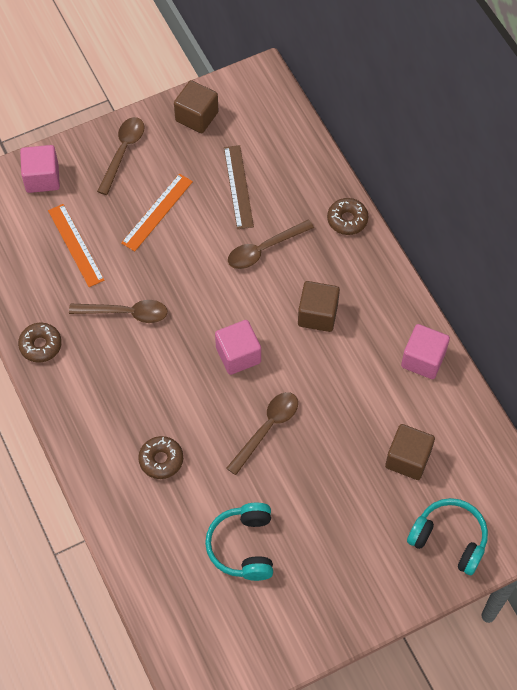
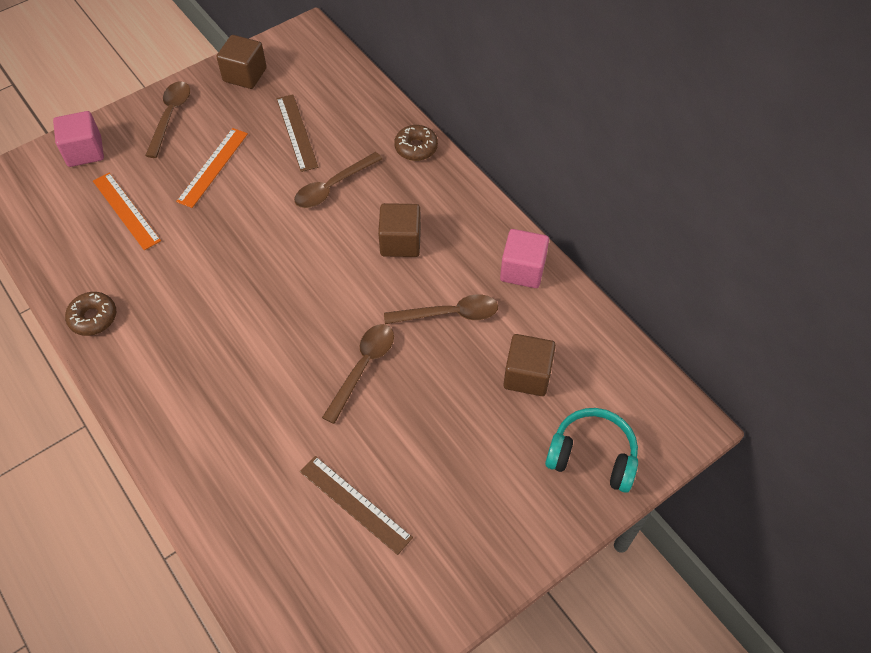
camera: 10 degrees left, 5 degrees down
brown spoon [69,300,168,323] -> brown spoon moved to [384,294,498,324]
brown donut [138,436,183,479] -> none
turquoise headphones [205,503,273,581] -> brown ruler [300,456,413,555]
pink cube [215,320,261,375] -> none

